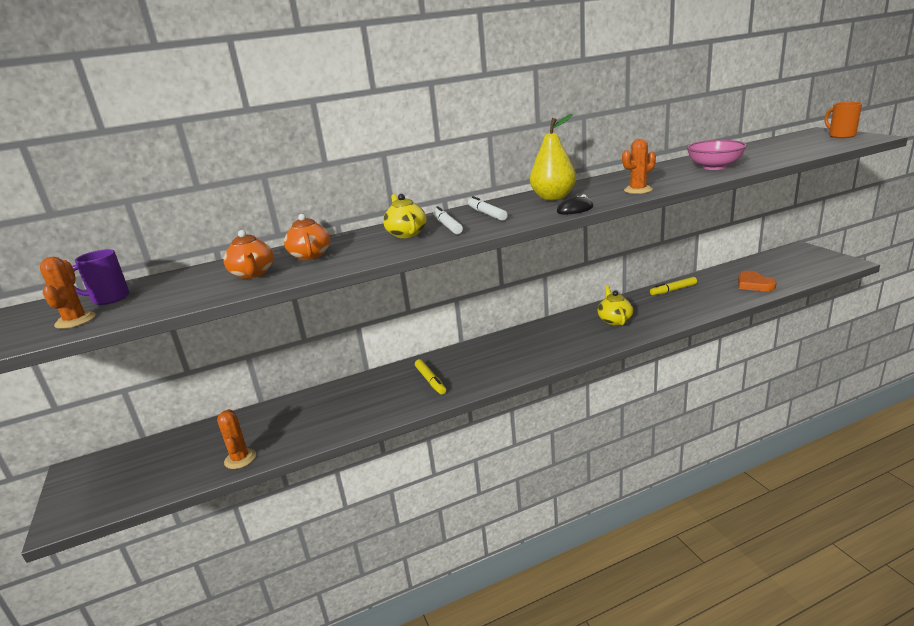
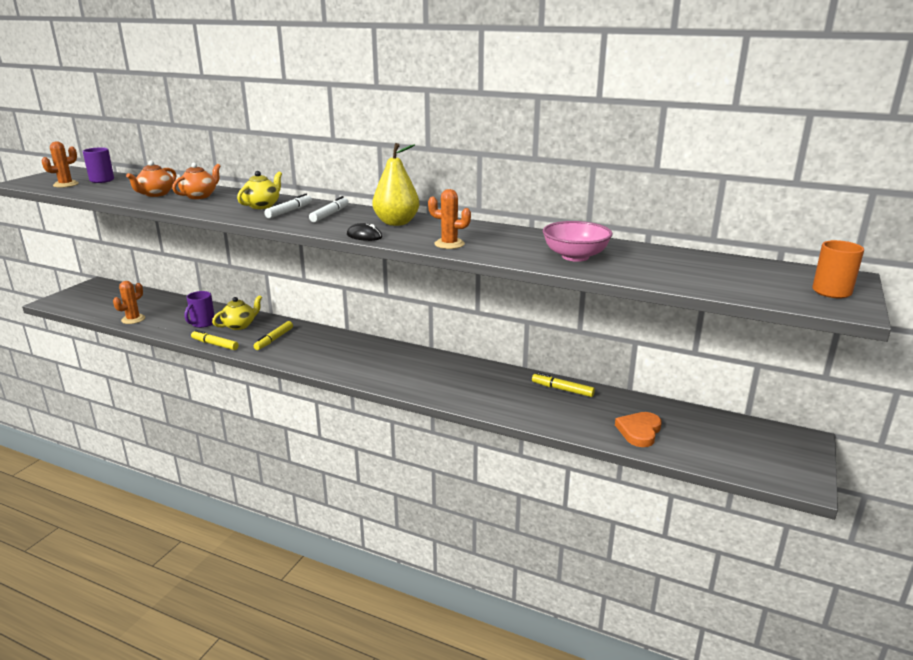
camera: 45 degrees right, 0 degrees up
yellow teapot [597,286,633,325] -> yellow teapot moved to [212,295,262,330]
none -> purple mug [185,291,215,328]
none -> yellow marker [191,330,239,350]

